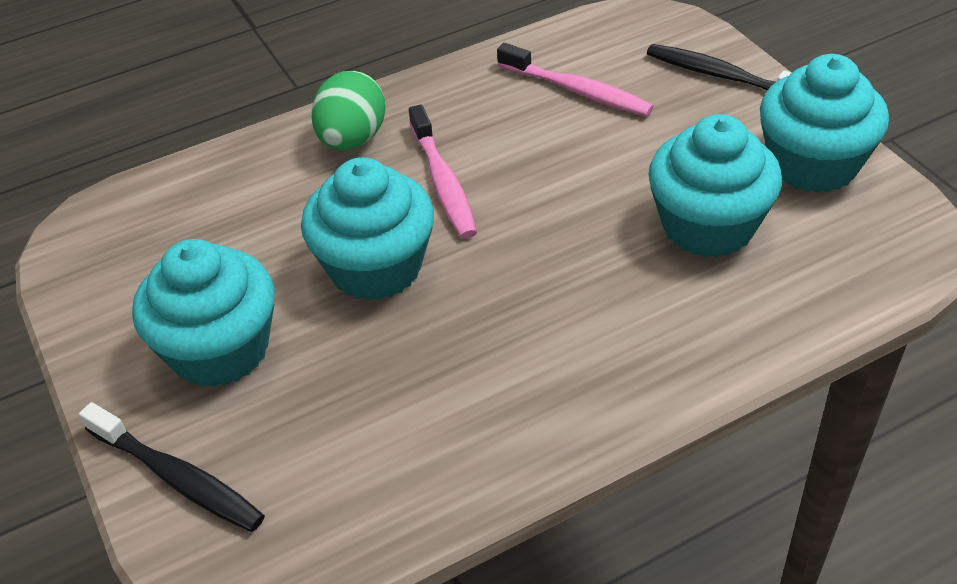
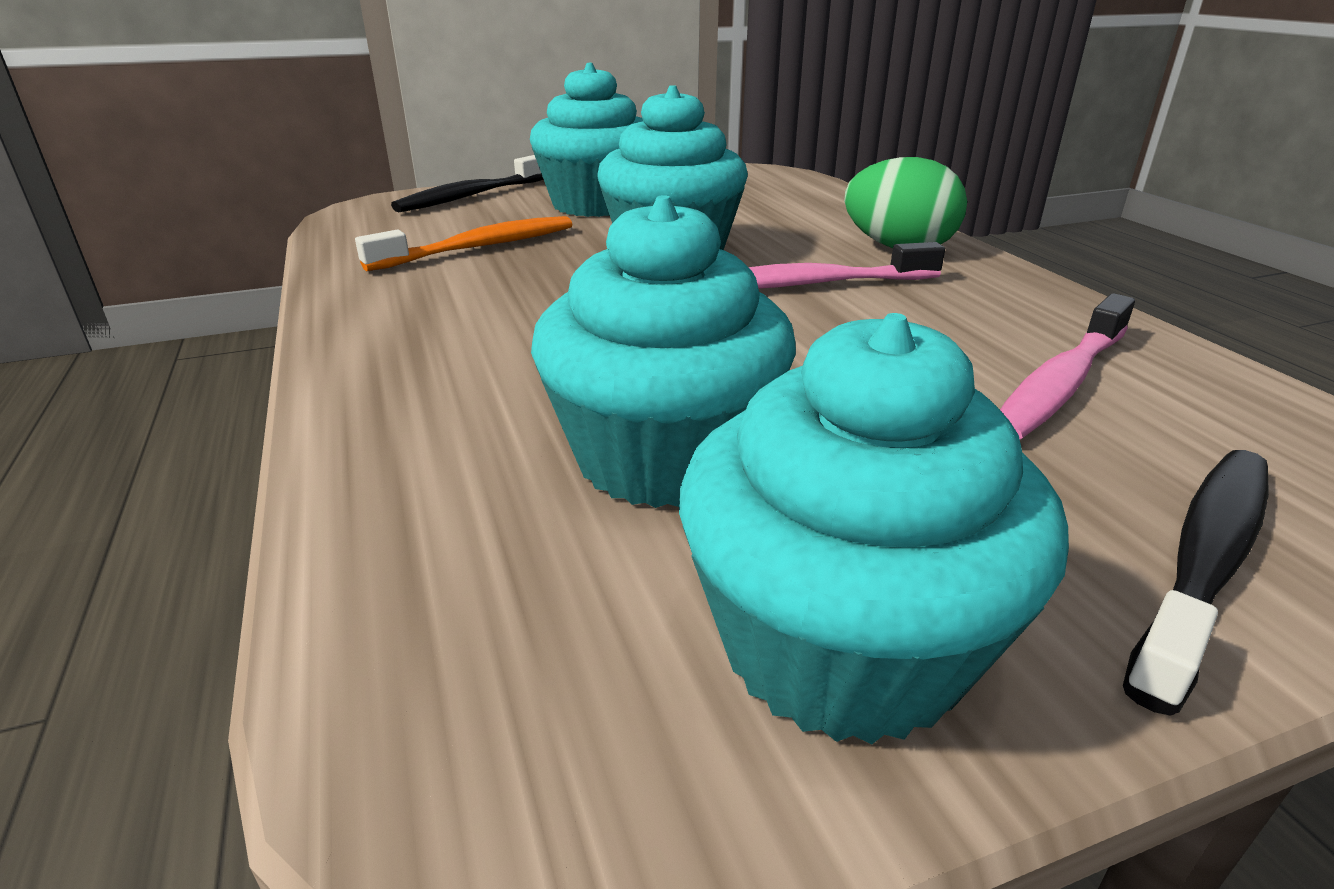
camera: 95 degrees right, 15 degrees down
none -> orange toothbrush [355,216,572,272]

